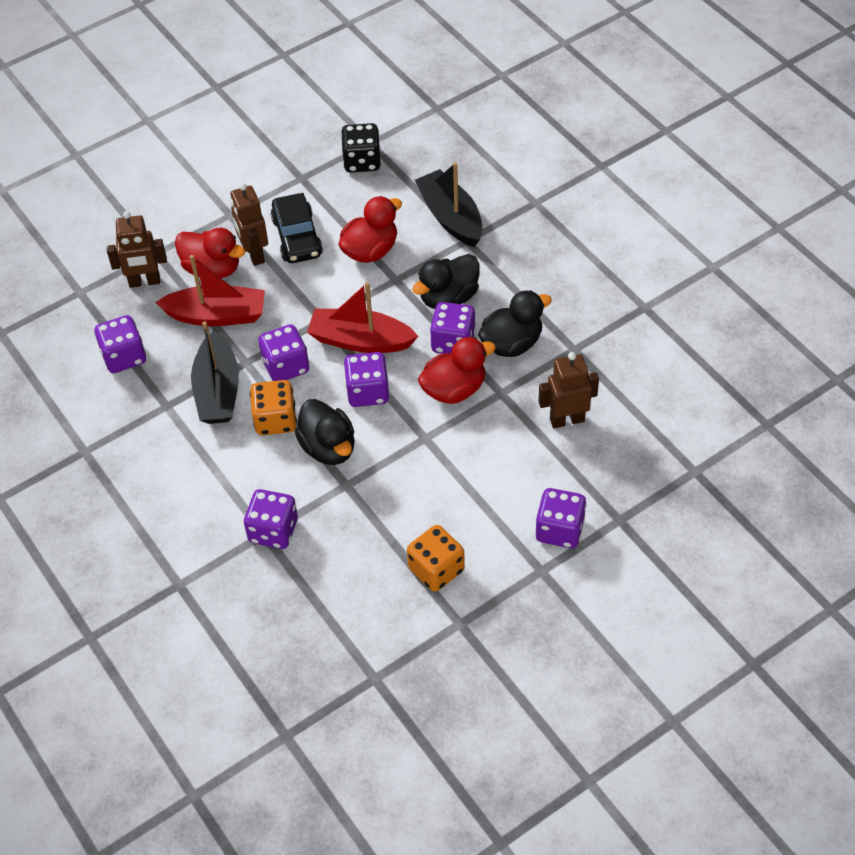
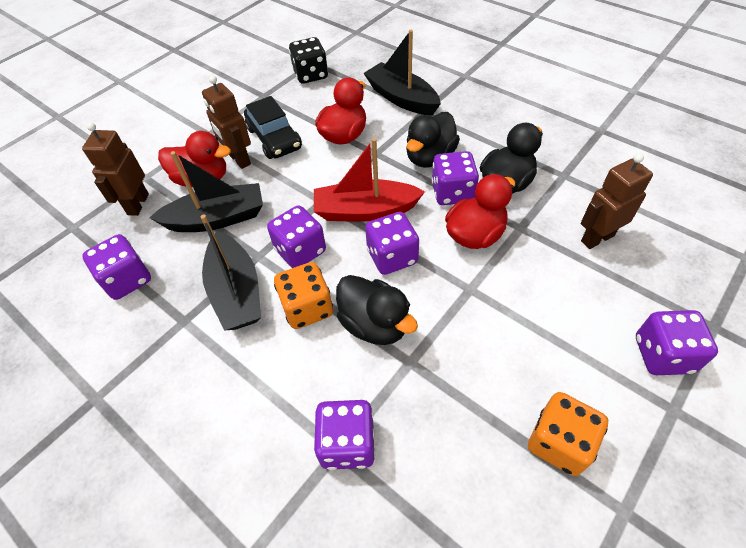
camera: 15 degrees left, 0 degrees up
brown robot [107,211,167,288] -> brown robot turned 120 degrees clockwise [82,122,149,216]
red boat [155,255,265,326] -> black boat [149,151,263,232]

